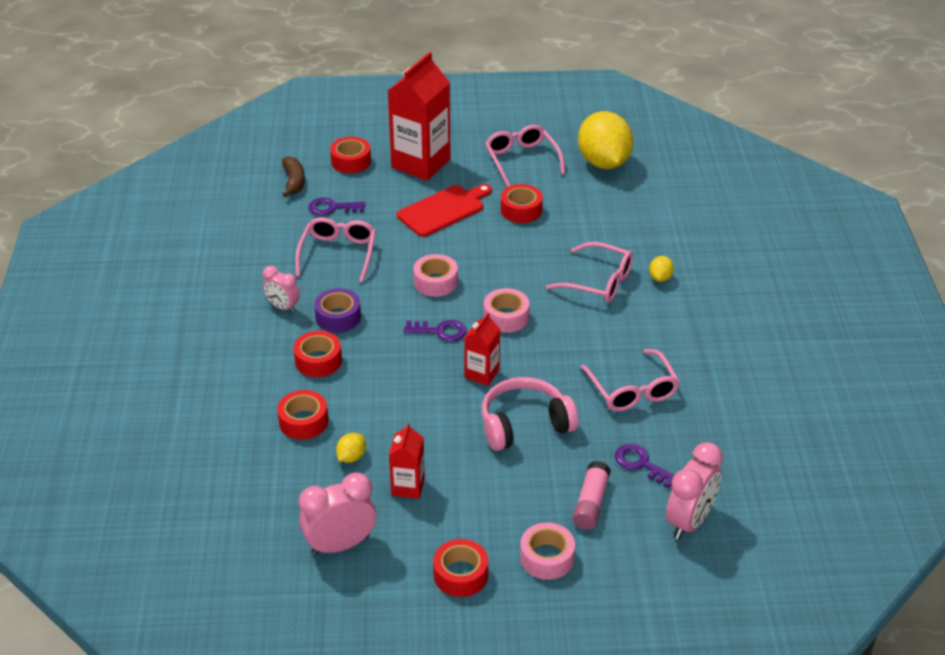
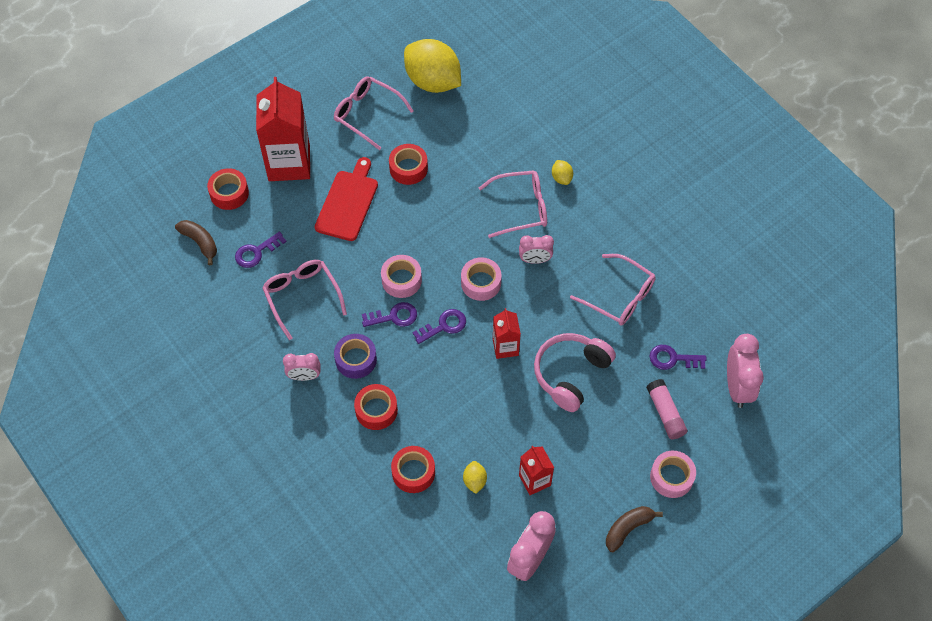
camera: 35 degrees left, 20 degrees up
red tape [433,539,488,597] -> brown banana [606,506,663,552]
none -> purple key [362,302,417,327]
none -> pink clock [519,235,554,264]

